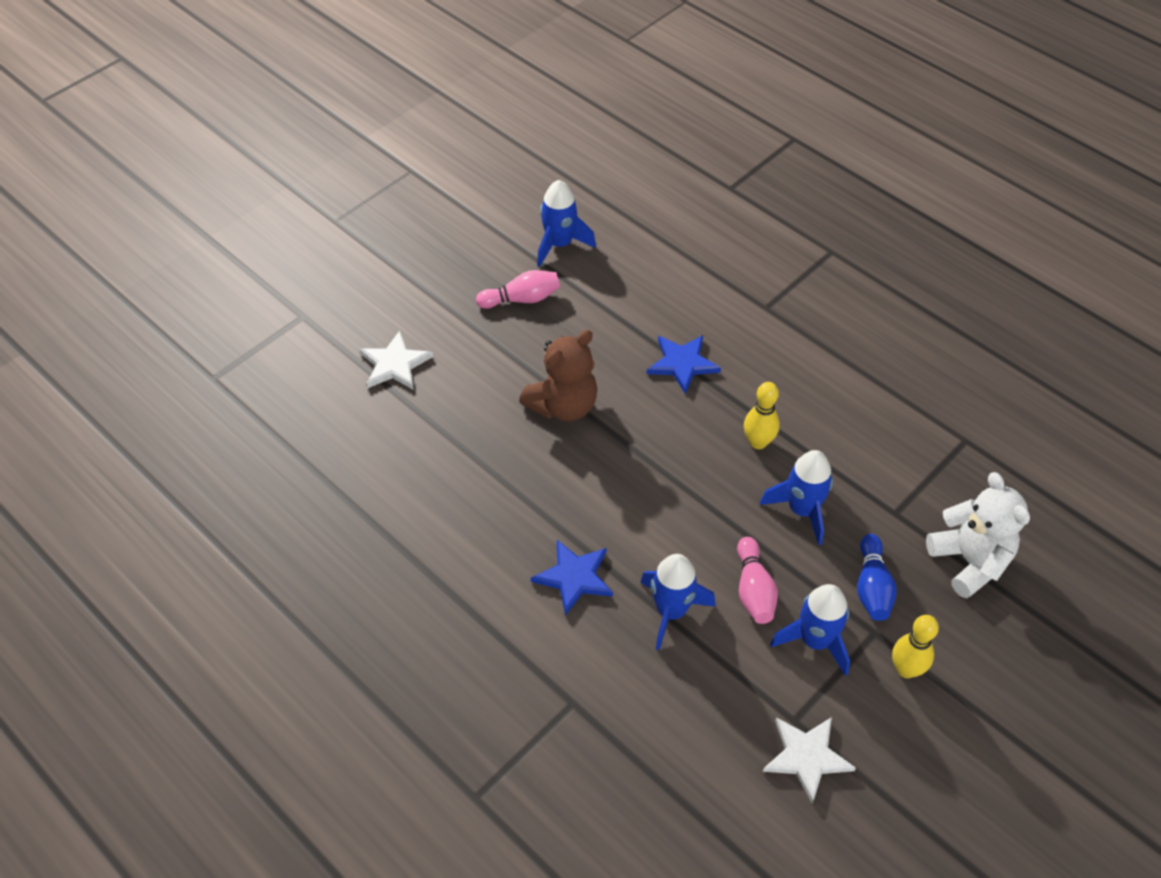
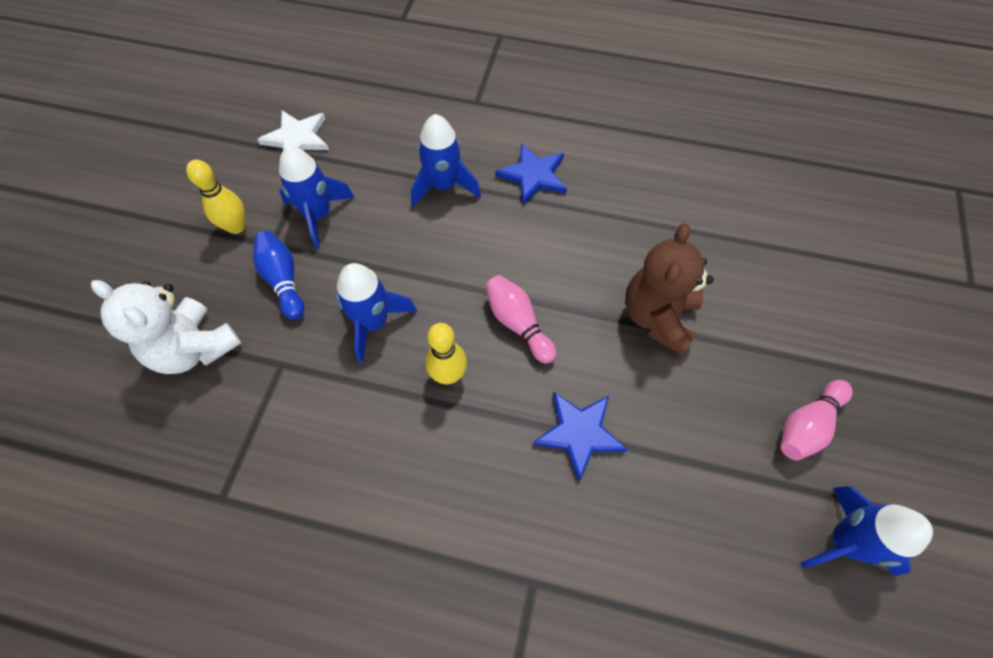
camera: 150 degrees right, 10 degrees up
white star [359,331,433,390] -> none
pink bowling pin [737,537,778,624] -> pink bowling pin moved to [485,275,556,364]

